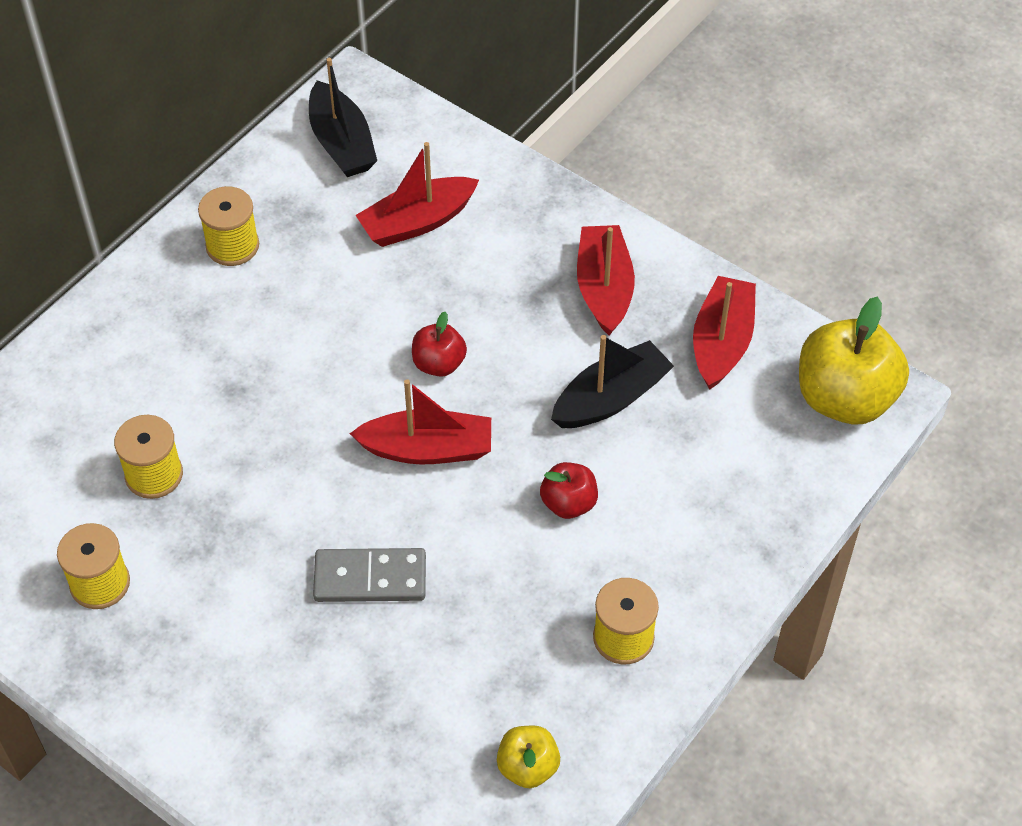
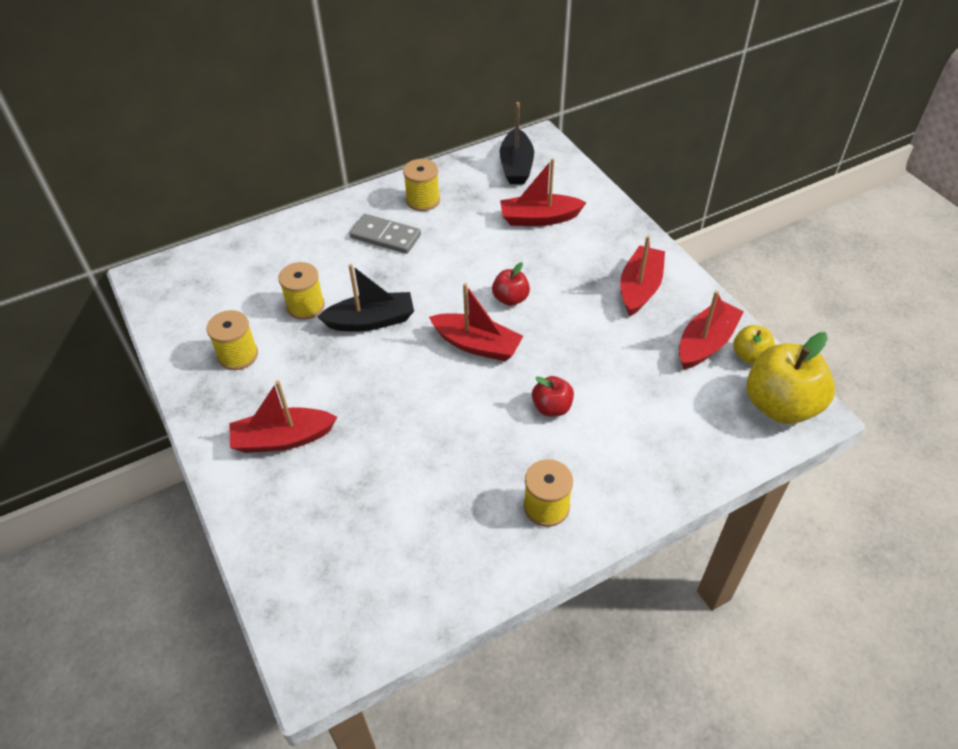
camera: 25 degrees right, 5 degrees down
grey domino [313,548,426,602] -> grey domino moved to [349,214,421,254]
yellow apple [497,725,560,788] -> yellow apple moved to [733,325,775,364]
black boat [551,335,674,428] -> black boat moved to [317,264,414,332]
none -> red boat [229,381,337,453]

